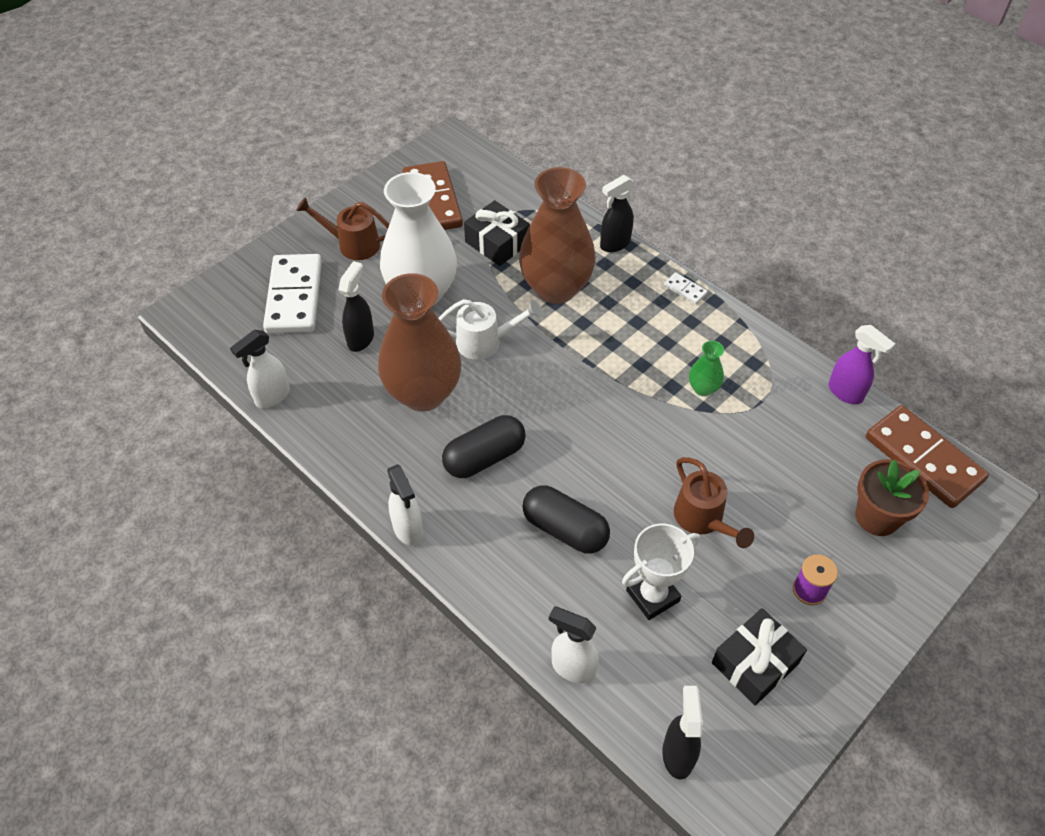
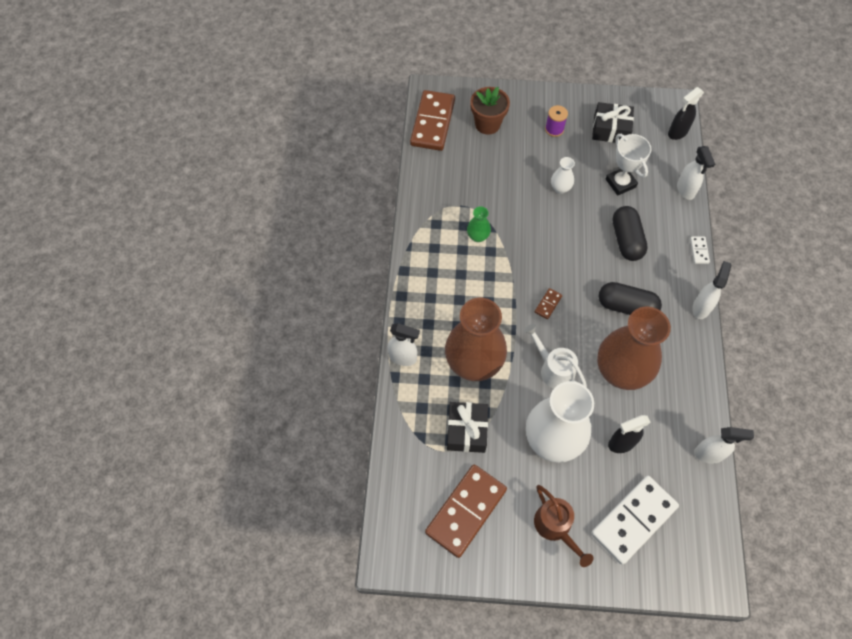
camera: 130 degrees left, 10 degrees up
black spray bottle [600,175,635,252] -> white spray bottle [388,323,420,366]
white trophy [622,524,700,620] -> white trophy turned 45 degrees clockwise [606,134,651,196]
white domino [664,272,708,304] -> white domino moved to [690,236,710,264]
brown watering can [674,457,754,548] -> white vase [551,157,575,194]
purple spray bottle [829,325,895,404] -> none
none -> brown domino [535,288,562,319]

